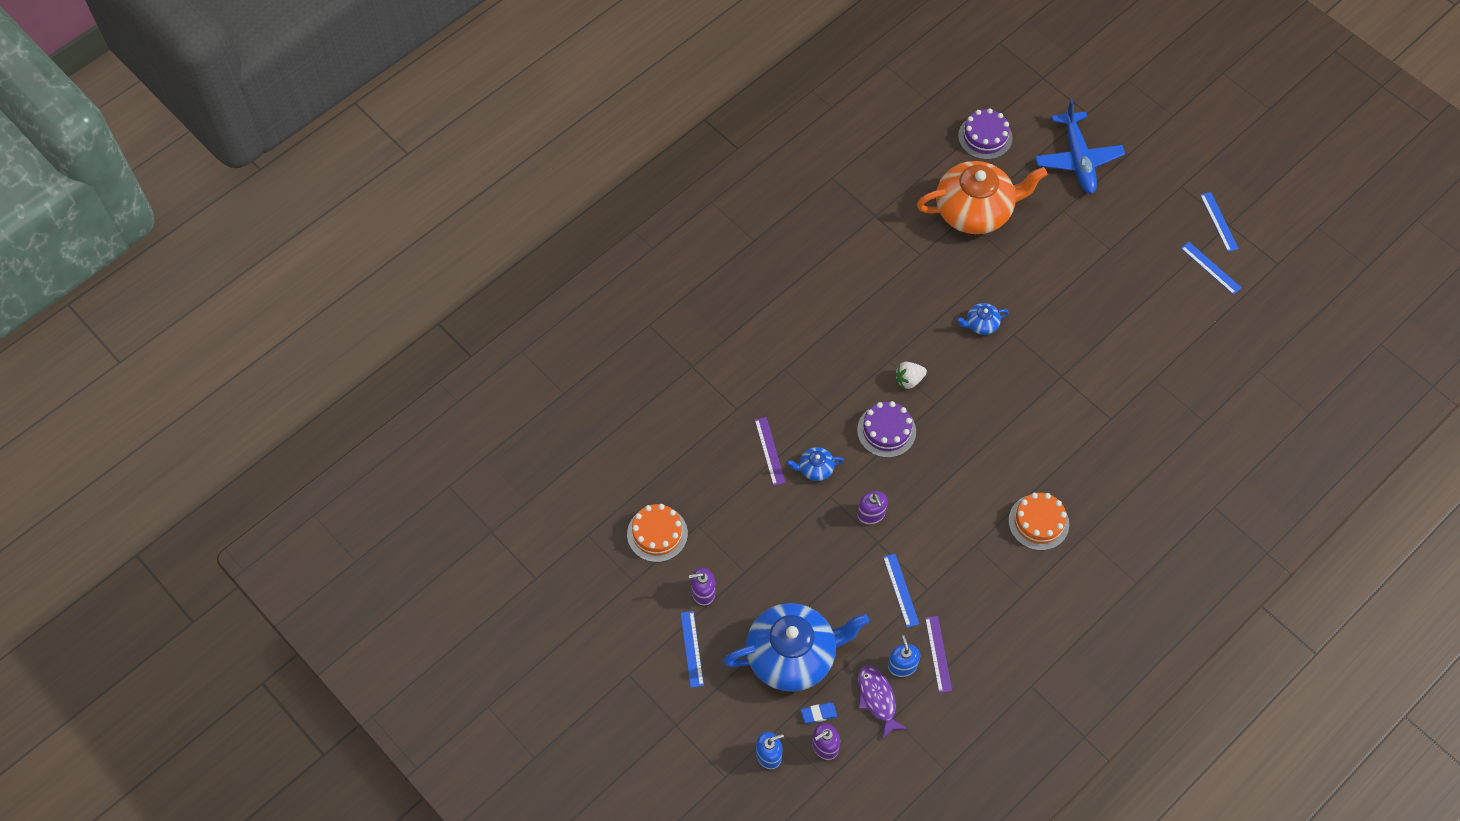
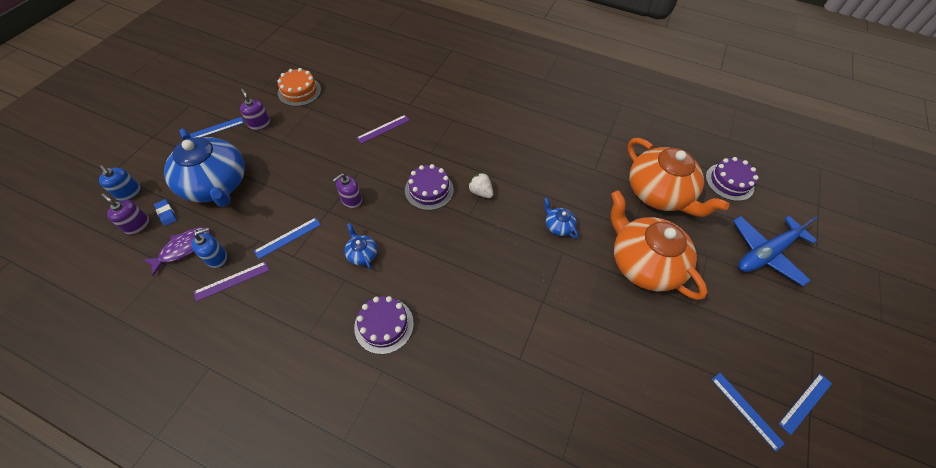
camera: 65 degrees right, 5 degrees down
blue teapot [786,447,844,481] -> blue teapot moved to [344,223,377,270]
orange cake [1008,493,1069,550] -> purple cake [354,296,414,354]
blue ruler [1181,242,1241,295] -> blue ruler turned 60 degrees counterclockwise [711,373,785,452]
none -> orange teapot [611,190,707,300]

